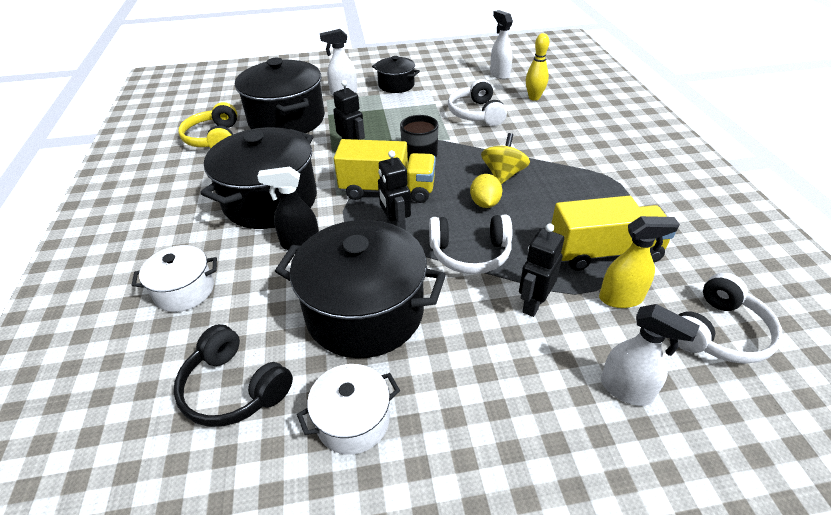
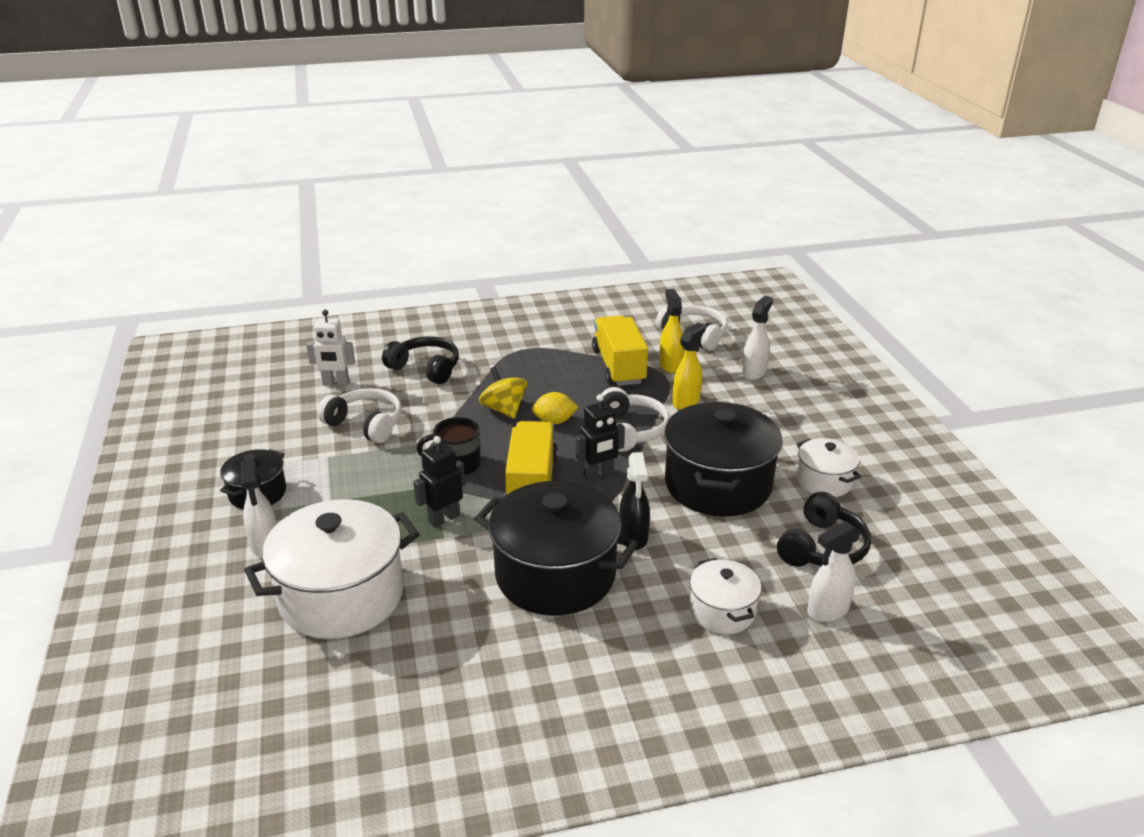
camera: 95 degrees left, 10 degrees down
yellow headphones [178,102,237,148] -> none
black pot [235,58,325,133] -> white pot [244,499,420,639]
white headphones [448,79,507,126] -> white headphones turned 135 degrees counterclockwise [317,388,402,443]
yellow spinning top [481,133,530,184] -> yellow spinning top turned 45 degrees clockwise [479,367,527,419]
white spray bottle [490,10,513,79] -> white spray bottle moved to [807,521,861,622]
black robot [519,223,564,317] -> yellow spray bottle [672,323,706,410]
yellow bowling pin [526,33,550,101] -> white robot [306,310,355,386]
none -> black headphones [382,336,459,384]

